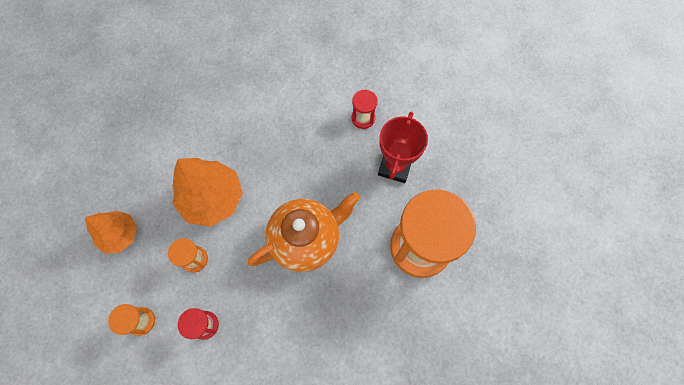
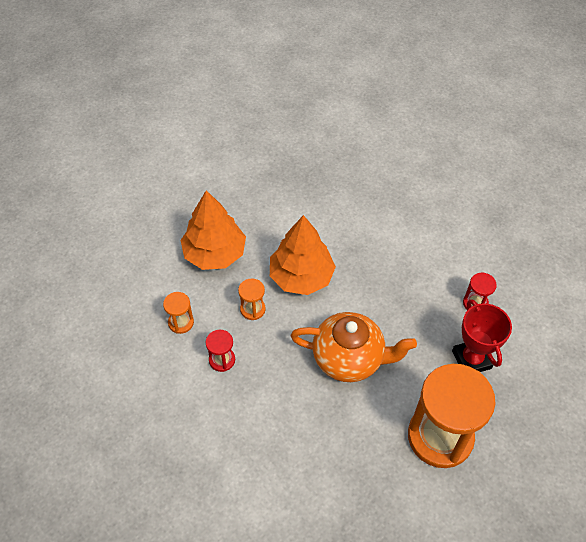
camera: 40 degrees right, 15 degrees down
orange tree [85,211,137,254] -> orange tree [181,190,246,270], size x1.59
red trophy [378,112,428,183] -> red trophy turned 75 degrees counterclockwise [452,299,512,372]

